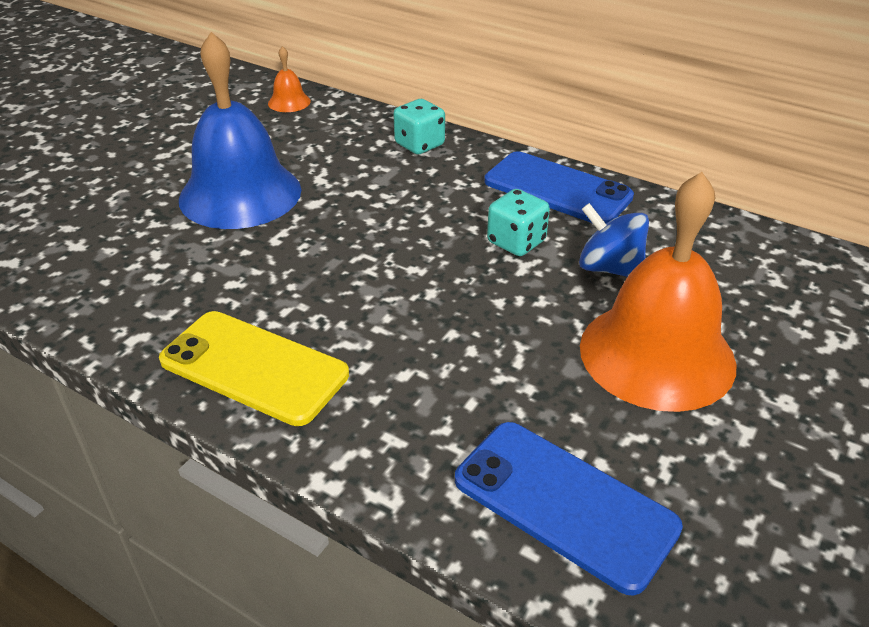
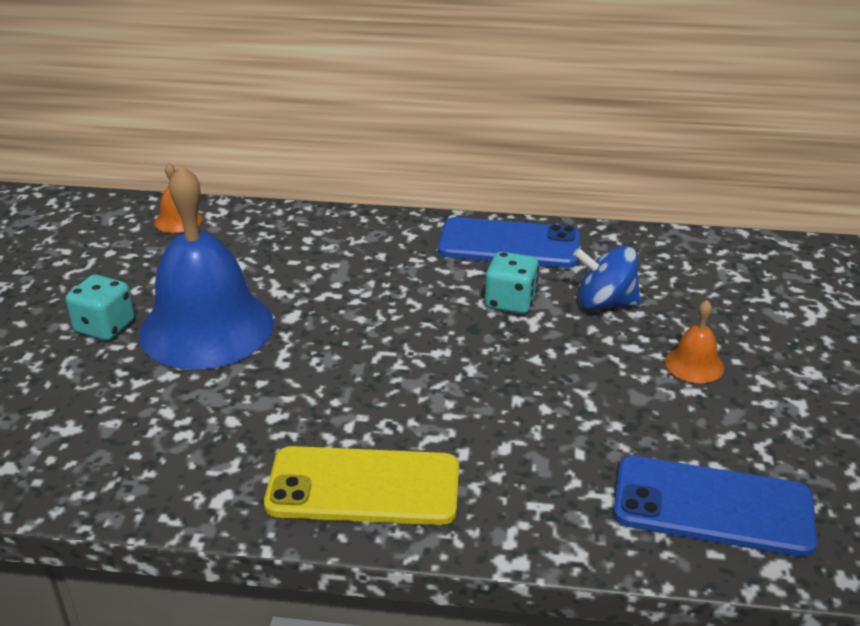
camera: 25 degrees left, 5 degrees down
turquoise dice [393,99,445,154] -> turquoise dice moved to [66,274,135,341]
orange bell [580,172,736,412] -> orange bell [665,300,724,383], size x0.42

